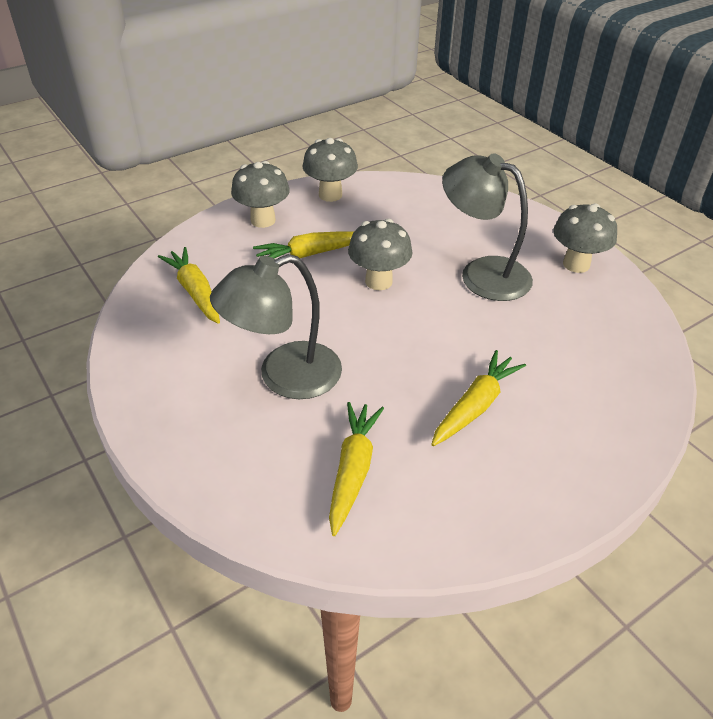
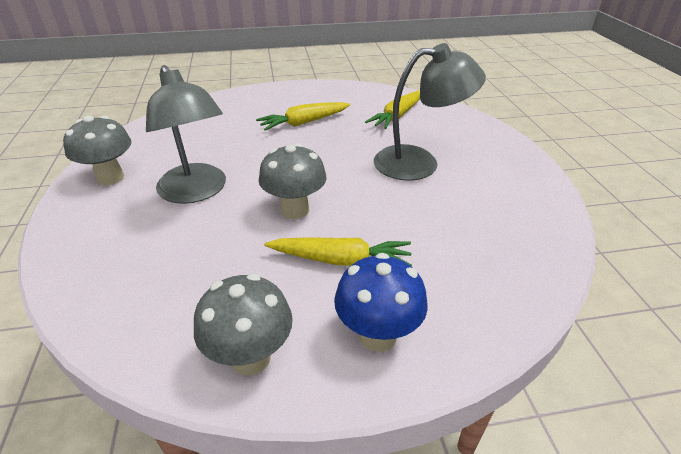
camera: 155 degrees left, 5 degrees down
yellow carrot [158,247,220,324] -> none
grey mushroom [231,161,290,228] -> blue mushroom [334,253,428,352]

